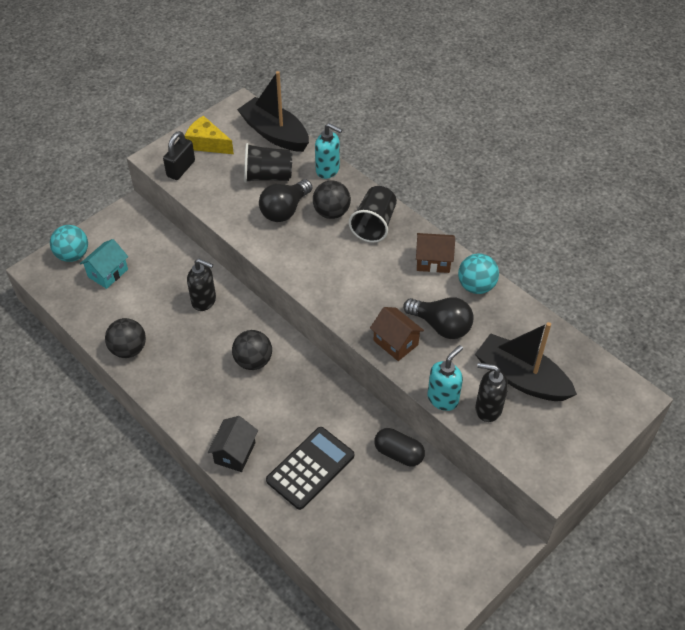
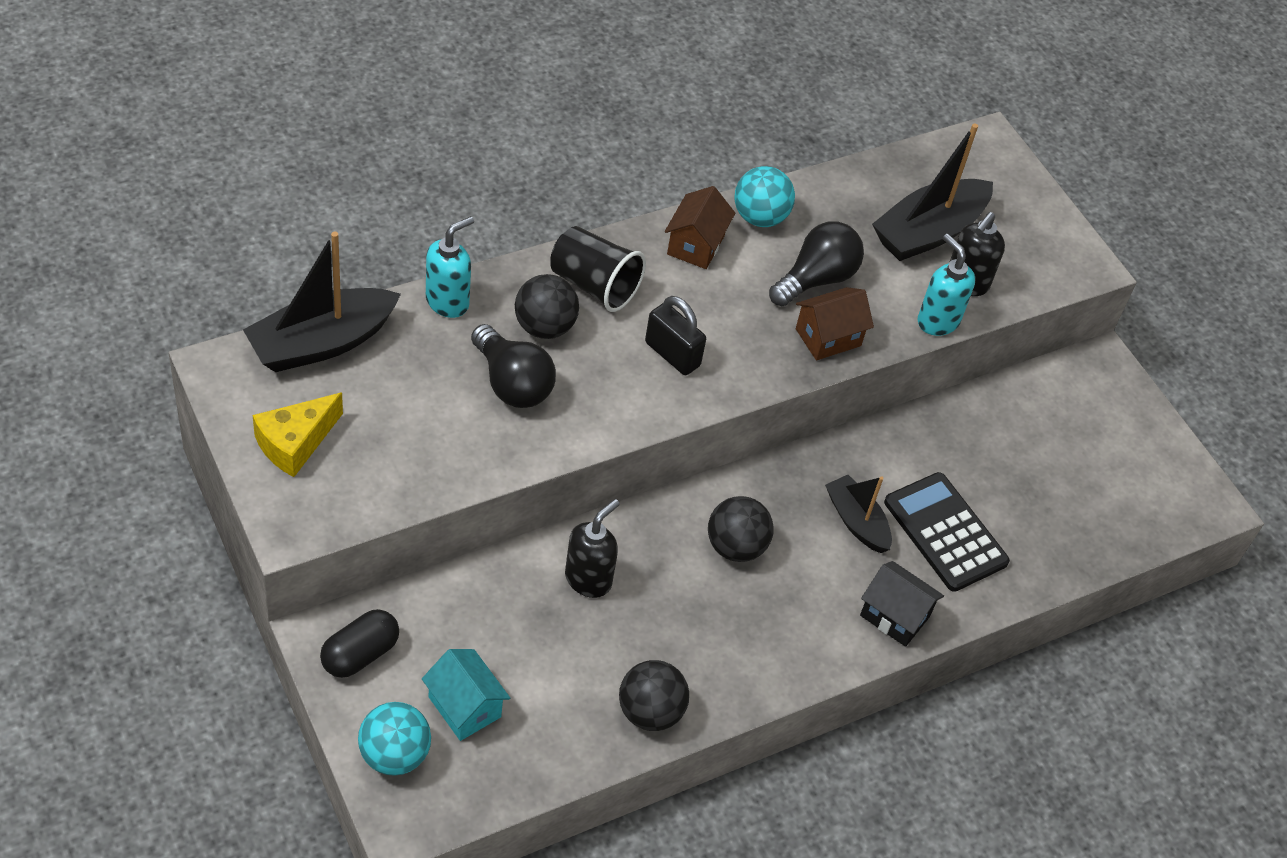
camera: 80 degrees left, 0 degrees up
black padlock [163,131,195,180] -> black padlock moved to [645,296,706,375]
black cup [244,143,292,183] -> none
black capsule [374,428,425,467] -> black capsule moved to [320,609,399,678]
none -> black boat [825,475,892,553]

